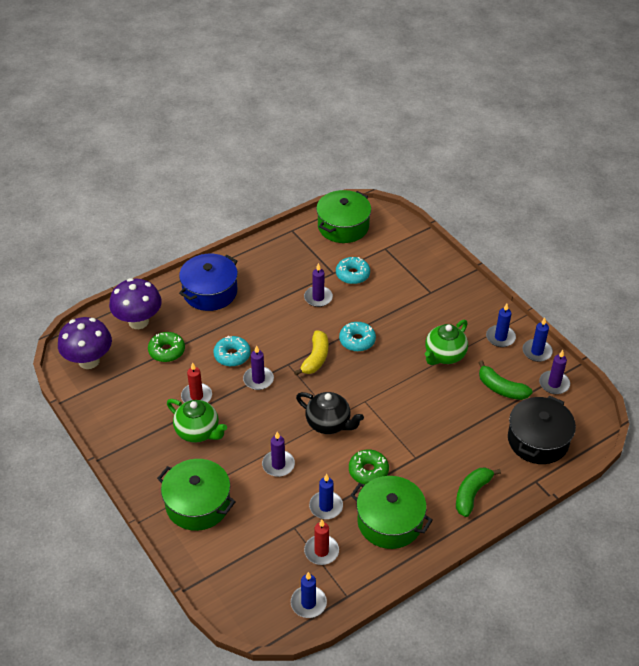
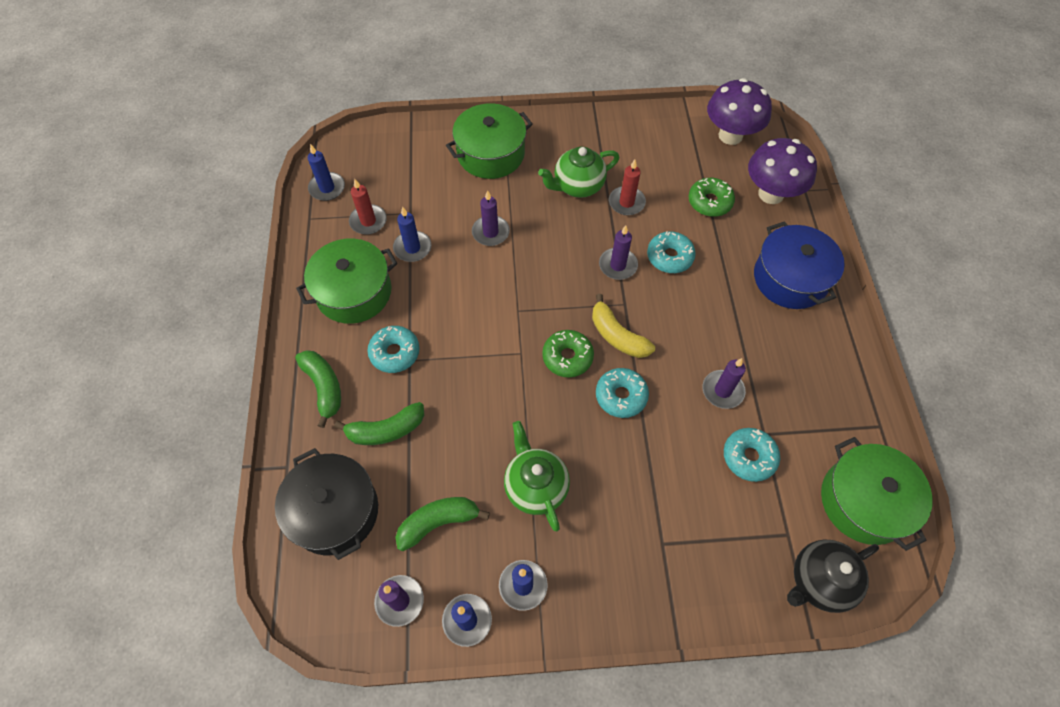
camera: 120 degrees right, 15 degrees up
black teapot [296,392,364,434] -> black teapot moved to [787,540,879,613]
green donut [349,449,389,485] -> green donut moved to [542,330,594,378]
none -> green banana [334,402,424,445]
none -> turquoise donut [367,326,420,373]

